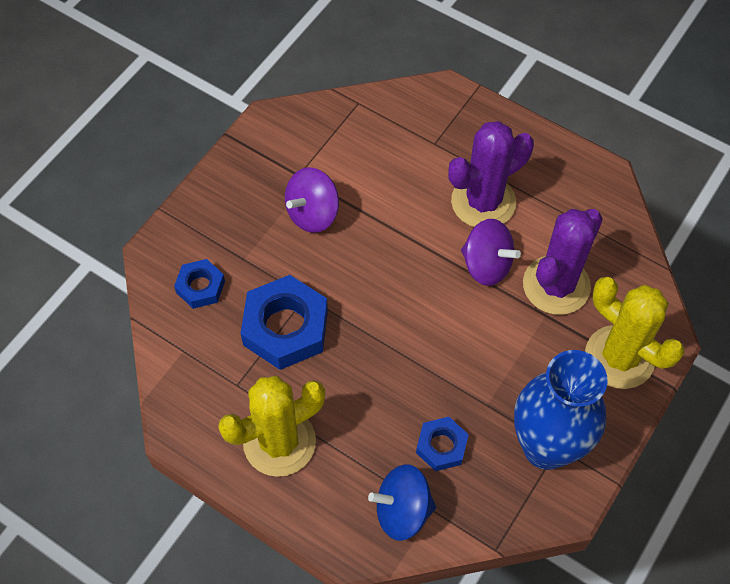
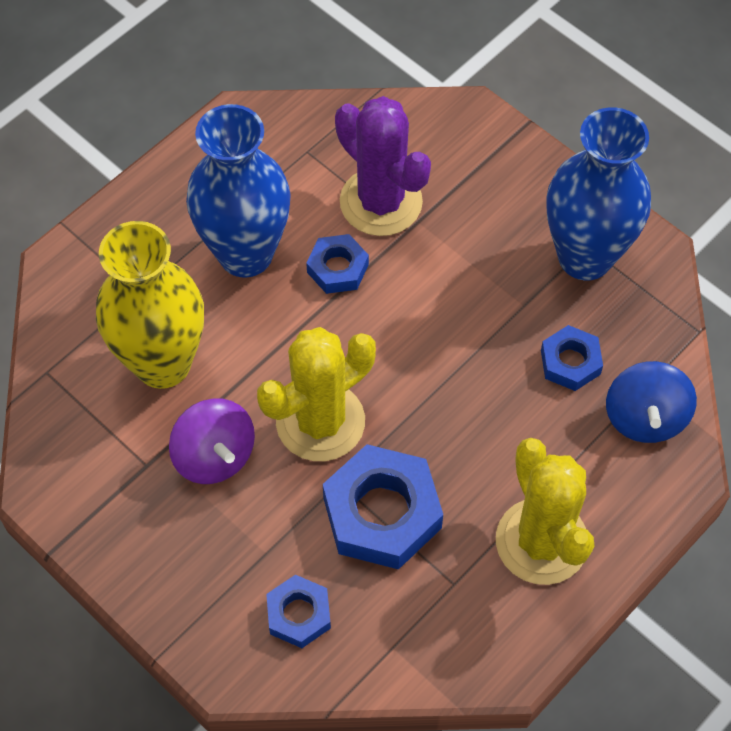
camera: 80 degrees left, 0 degrees up
purple cactus [448,121,534,227] -> blue vase [186,104,291,277]
purple spinning top [461,219,521,286] -> blue nut [306,234,369,294]
yellow cactus [585,277,684,389] -> yellow cactus moved to [257,327,376,461]
none -> yellow vase [96,221,204,389]

